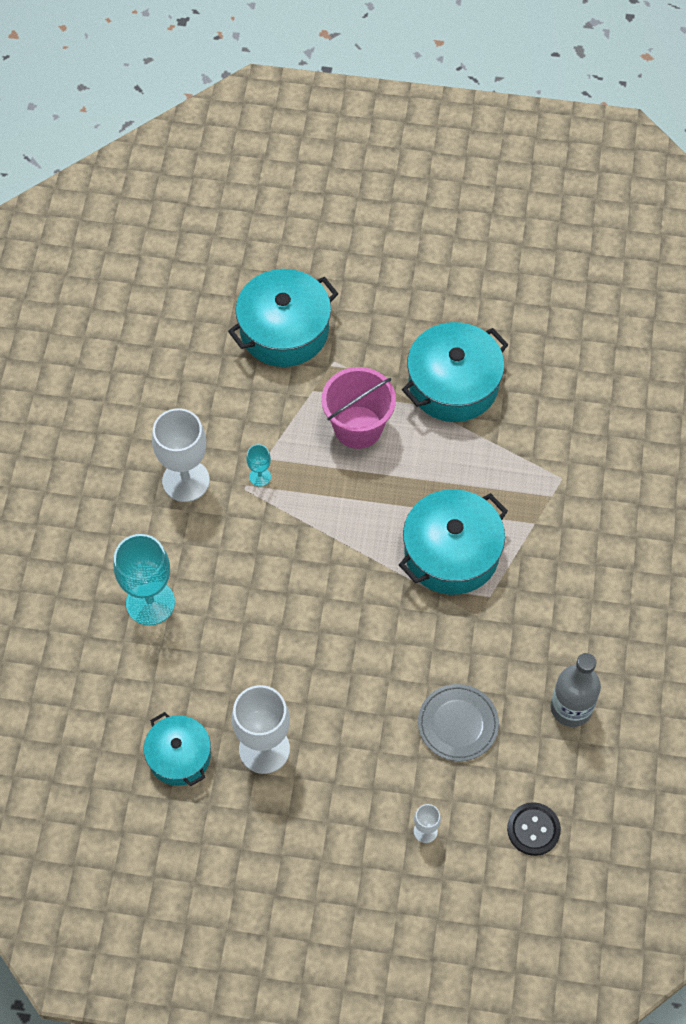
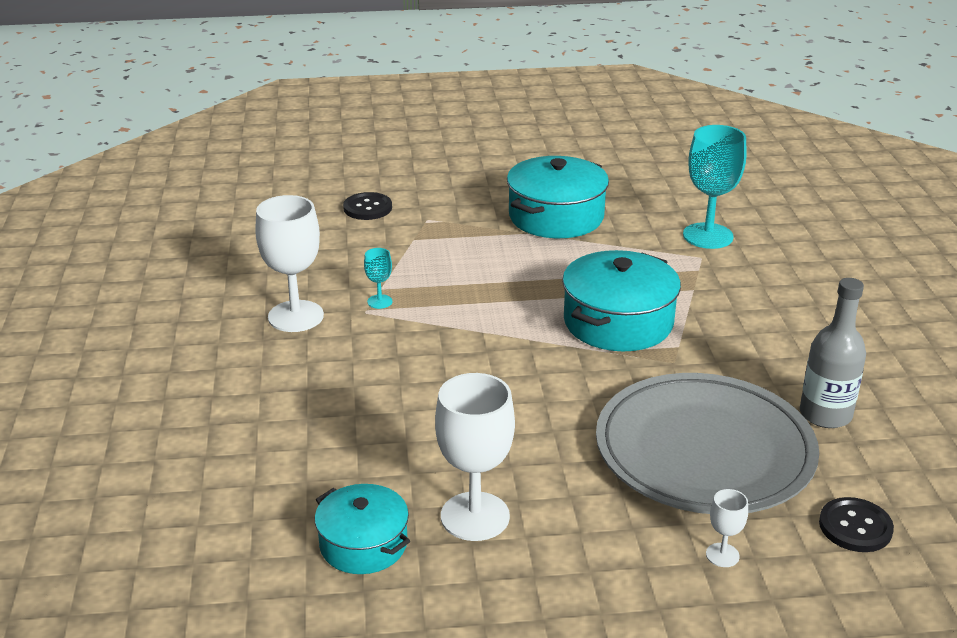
camera: 15 degrees left, 30 degrees down
turquoise goblet [114,534,175,626] -> turquoise goblet moved to [683,125,747,249]
turquoise pot [228,269,338,367] -> black button [343,192,392,220]
pink bucket [321,367,396,449] -> none
grey plate [418,684,499,761] -> grey plate [596,373,819,514], size x2.11

